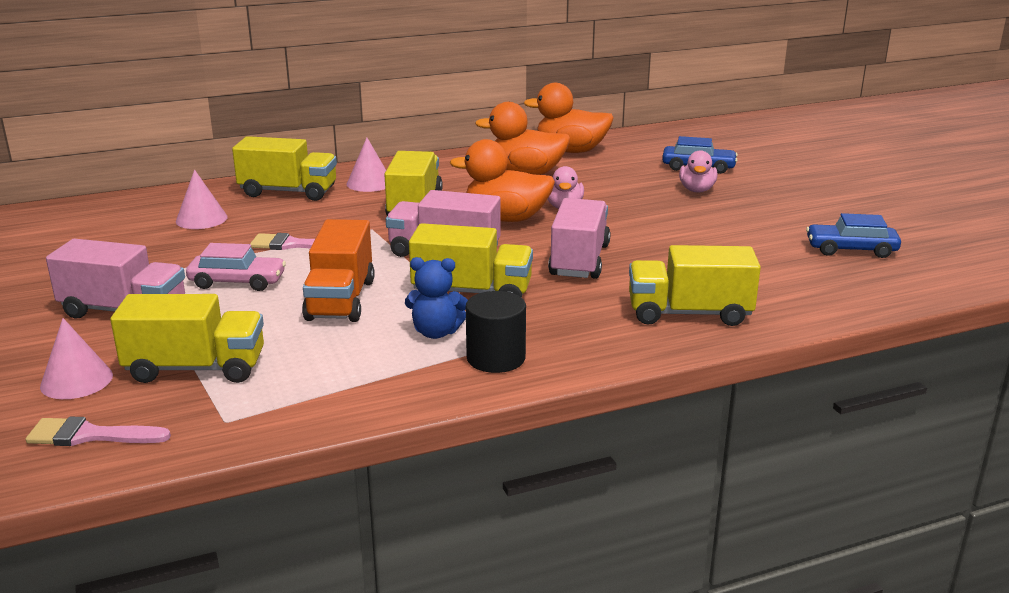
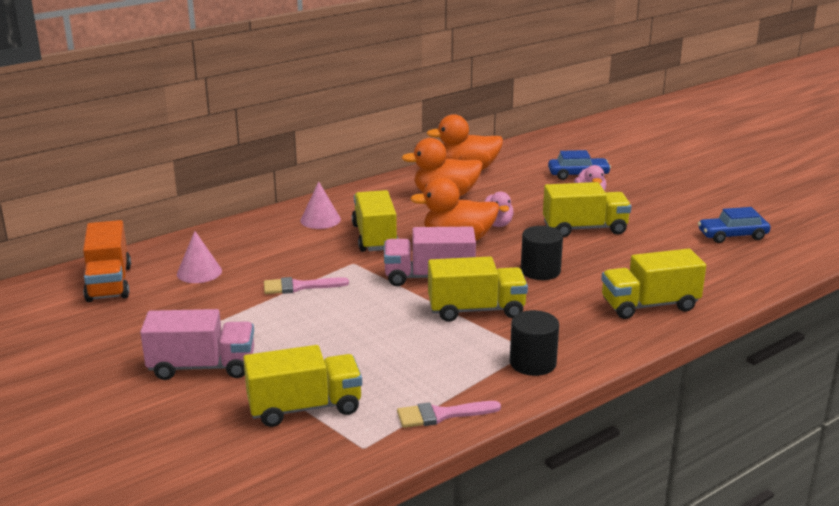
camera: 15 degrees left, 0 degrees up
pink brush [26,417,171,446] -> pink brush moved to [397,401,501,428]
pink cone [40,318,113,399] -> none
pink car [186,243,286,291] -> none
yellow truck [232,136,337,201] -> yellow truck moved to [543,182,631,237]
orange truck [302,219,375,322] -> orange truck moved to [83,220,131,302]
blue teddy bear [405,257,468,339] -> none
pink truck [548,198,610,279] -> black cylinder [521,226,563,280]

